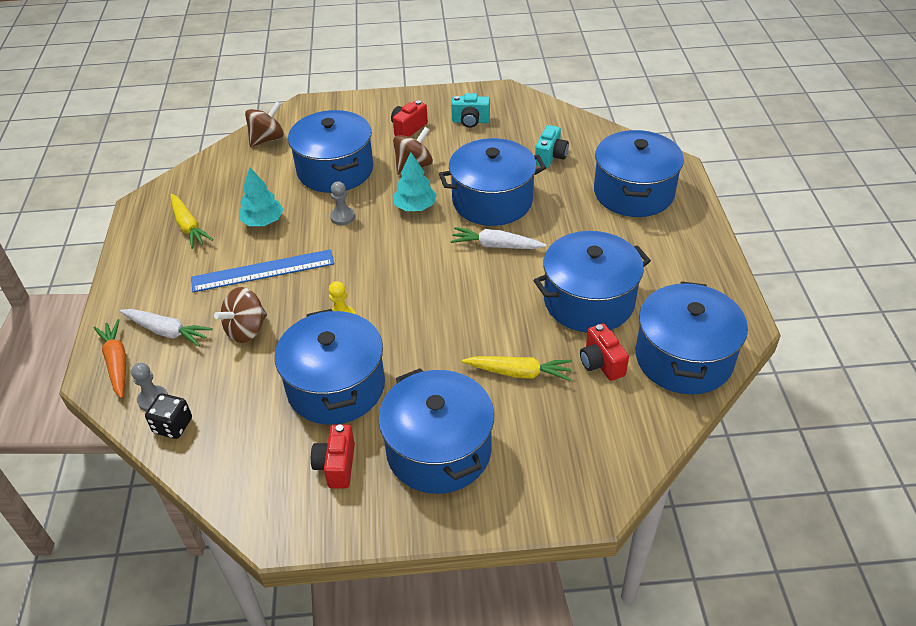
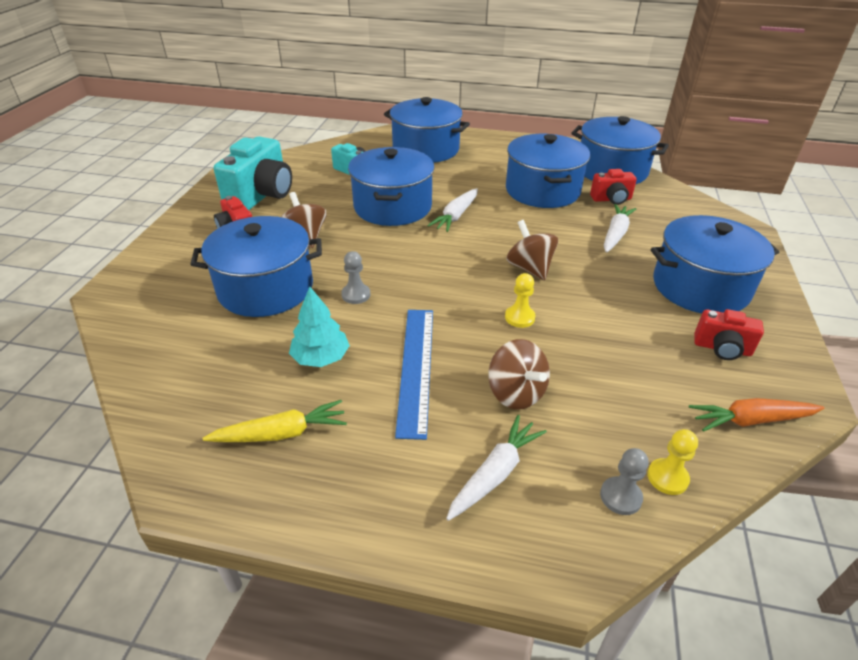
camera: 75 degrees left, 5 degrees down
orange carrot [94,319,126,398] -> orange carrot moved to [689,398,824,432]
black dice [145,393,192,439] -> yellow pawn [647,429,698,495]
brown spinning top [245,101,284,147] -> brown spinning top moved to [506,220,558,280]
blue pot [275,309,385,425] -> none
turquoise tree [393,153,437,211] -> none
turquoise camera [451,93,490,128] -> turquoise camera [214,136,292,210], size x1.87
yellow carrot [462,356,572,381] -> white carrot [604,204,636,252]

